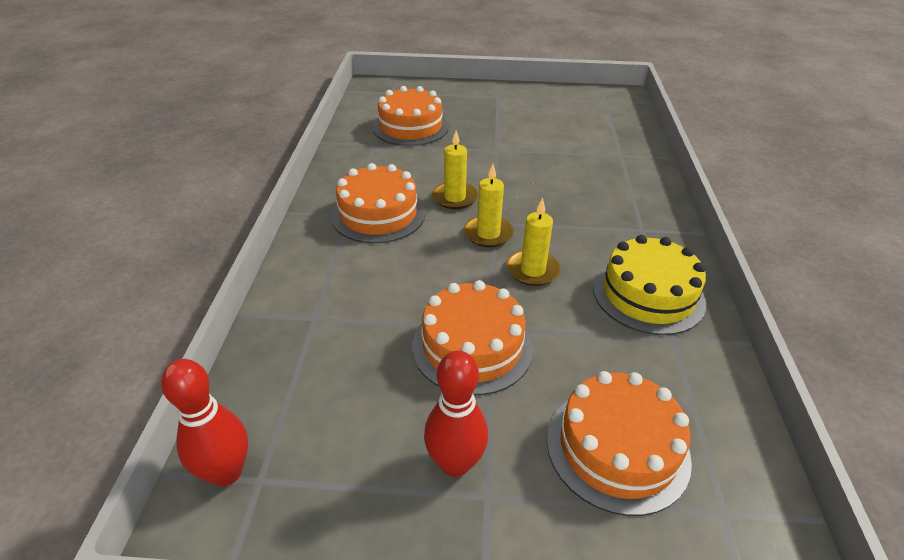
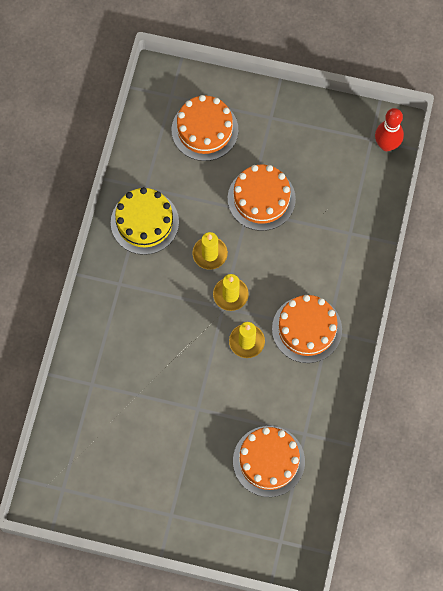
camera: 170 degrees left, 30 degrees up
red bowling pin [424,350,488,477] -> none

